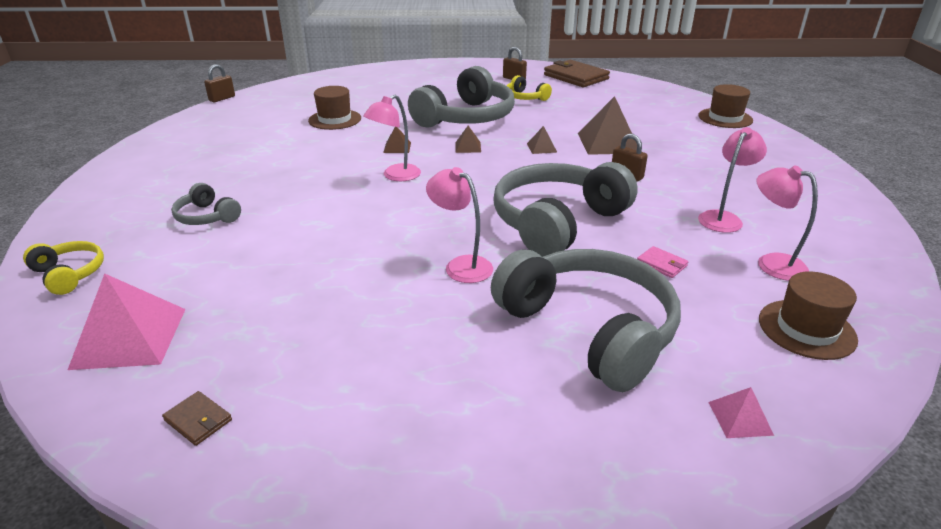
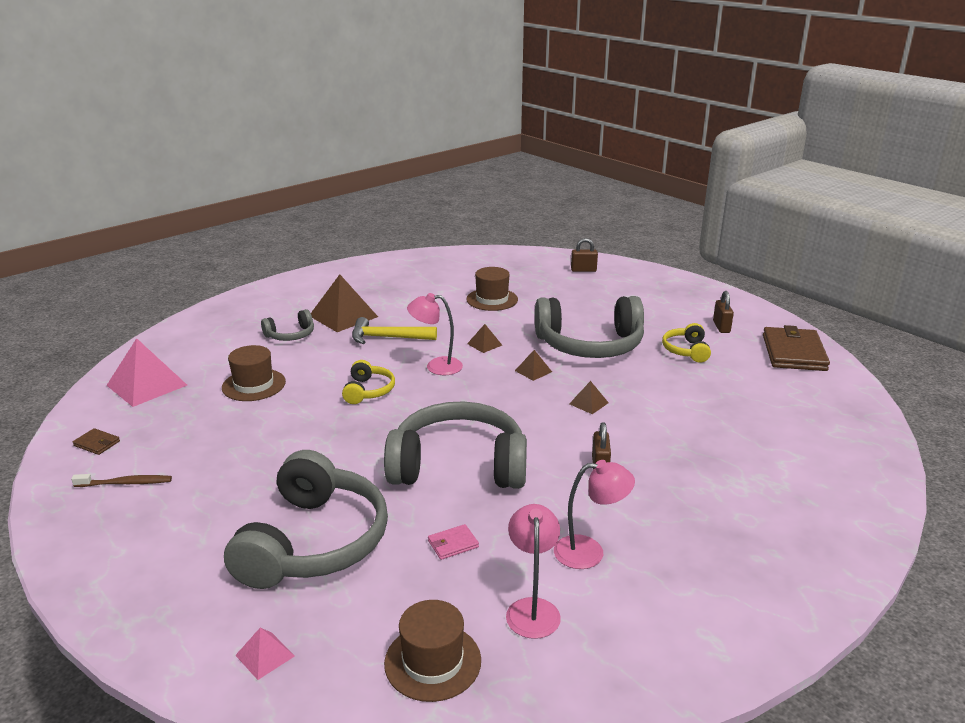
camera: 50 degrees right, 5 degrees down
yellow headphones [23,241,104,295] -> yellow headphones moved to [342,360,395,404]
brown wallet [162,391,232,446] -> brown wallet turned 60 degrees counterclockwise [73,428,120,455]
grey headphones [171,183,241,225] -> grey headphones turned 120 degrees counterclockwise [261,309,314,341]
brown padlock [204,64,235,102] -> brown padlock moved to [571,238,598,272]
pink lamp [426,167,493,283] -> none
brown pyramid [578,96,637,155] -> brown pyramid moved to [311,274,378,332]
pink wallet [637,246,688,278] -> pink wallet turned 60 degrees clockwise [428,524,479,560]
brown hat [698,84,753,128] -> brown hat moved to [222,345,286,401]
none -> brown toothbrush [71,474,172,487]
none -> yellow hammer [352,317,437,344]

